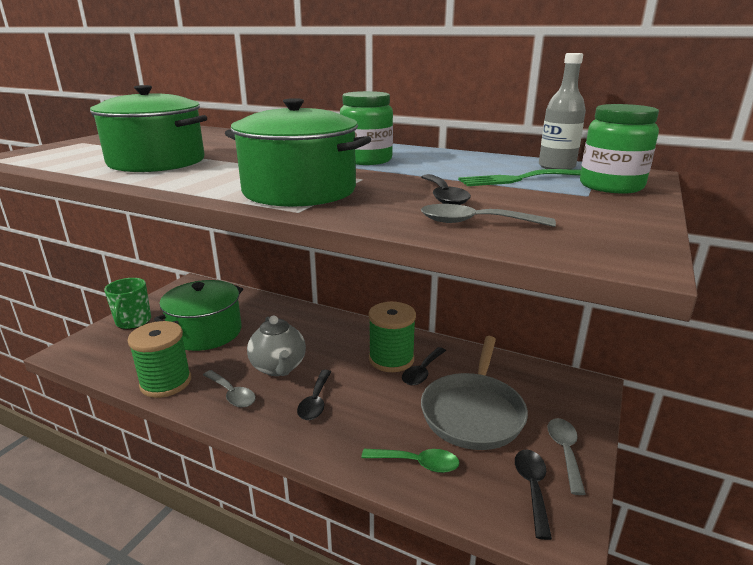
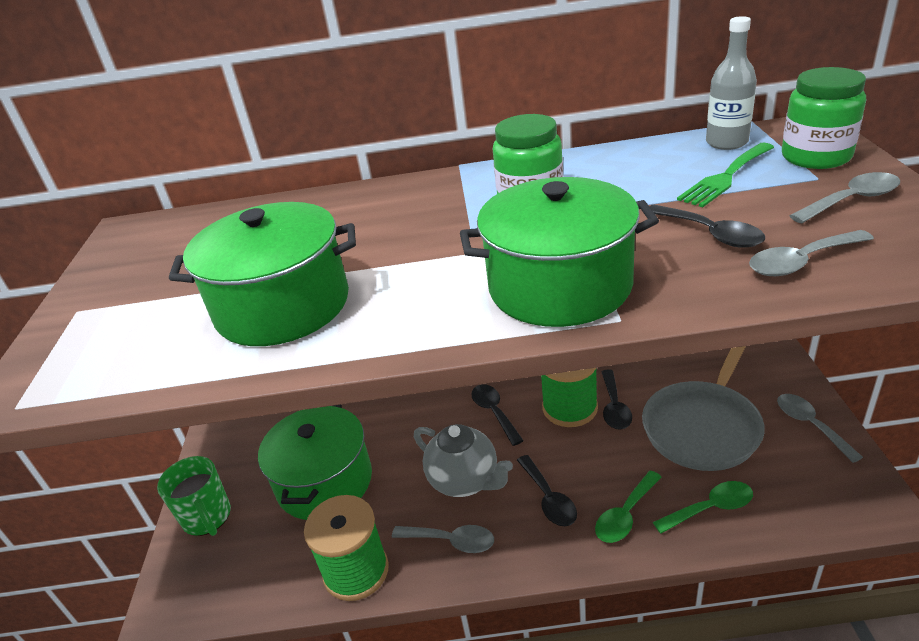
camera: 25 degrees left, 10 degrees up
grey pan [421,336,528,450] -> grey pan turned 45 degrees clockwise [642,346,765,471]
black spoon [515,450,552,540] -> black spoon moved to [471,384,524,446]
none -> green spoon [595,471,661,543]
none -> grey spoon [790,172,900,223]

